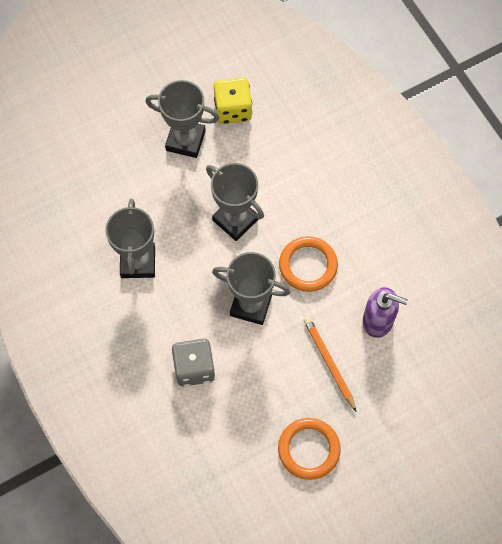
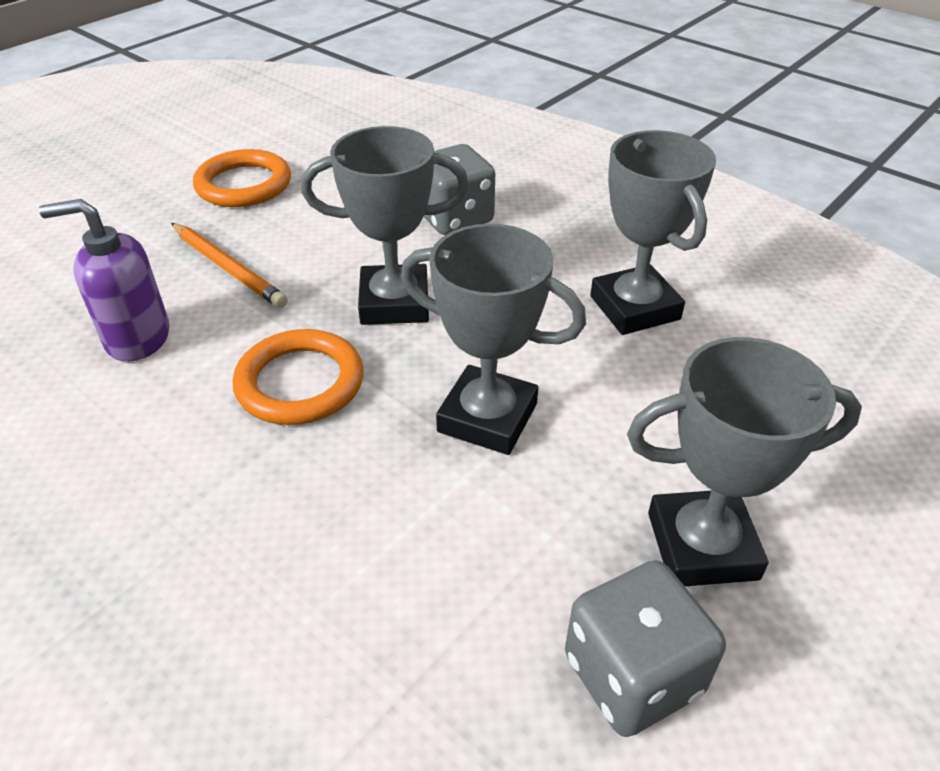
camera: 160 degrees right, 25 degrees down
yellow dice [214,77,252,124] -> grey dice [565,560,726,737]

